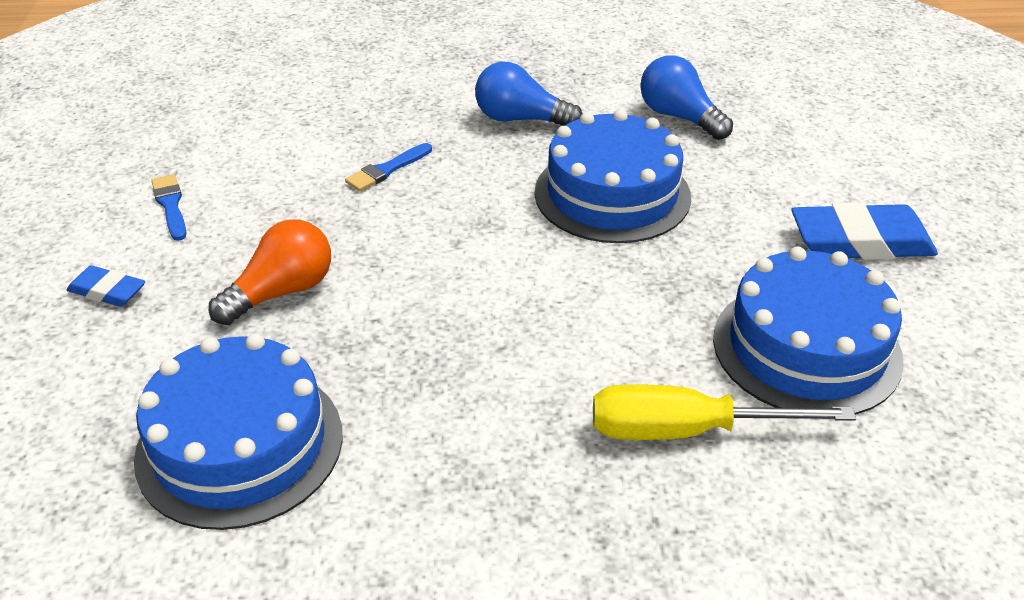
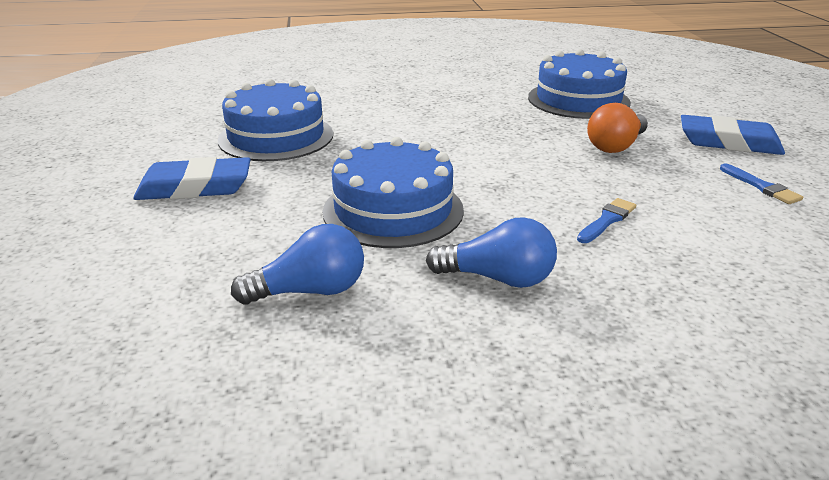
camera: 175 degrees right, 10 degrees down
blue eraser [67,265,145,307] -> blue eraser [681,115,785,155], size x1.88
yellow screwdriver [593,384,856,440] -> none
blue light bulb [640,55,733,140] -> blue light bulb turned 60 degrees counterclockwise [231,224,364,305]

